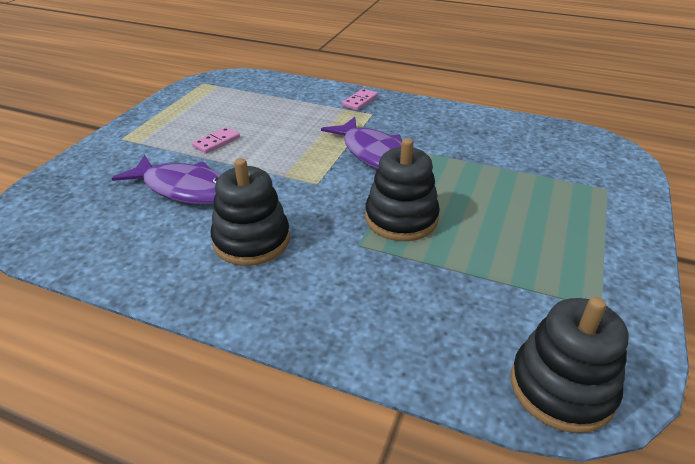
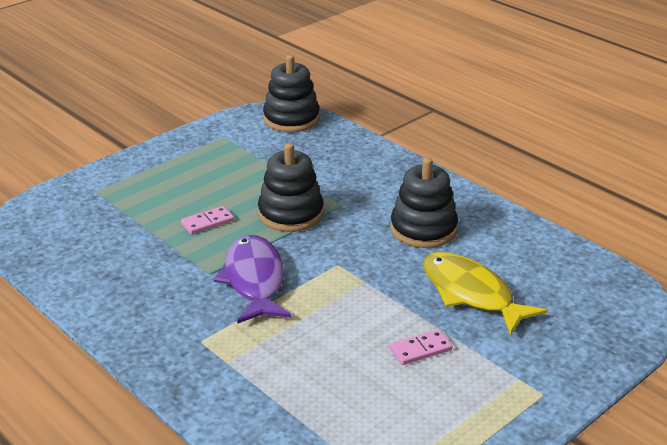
camera: 155 degrees left, 5 degrees down
purple fish [112,155,222,204] -> yellow fish [423,252,547,335]
pink domino [342,89,378,111] -> pink domino moved to [181,206,234,235]

